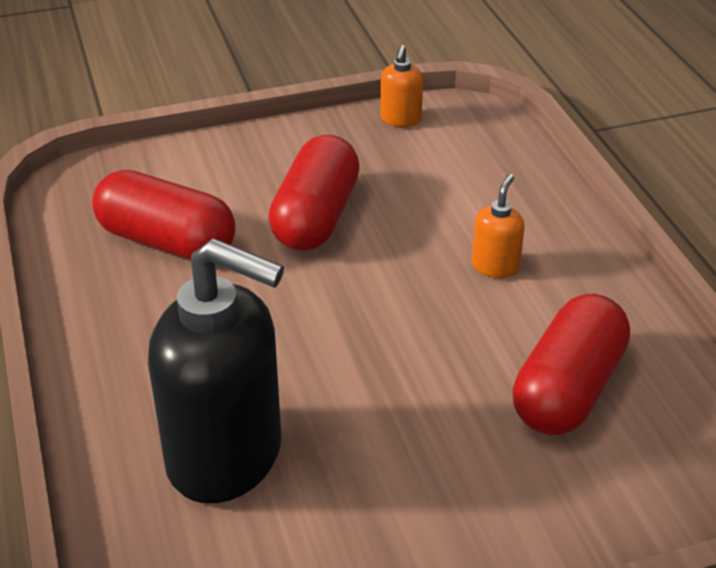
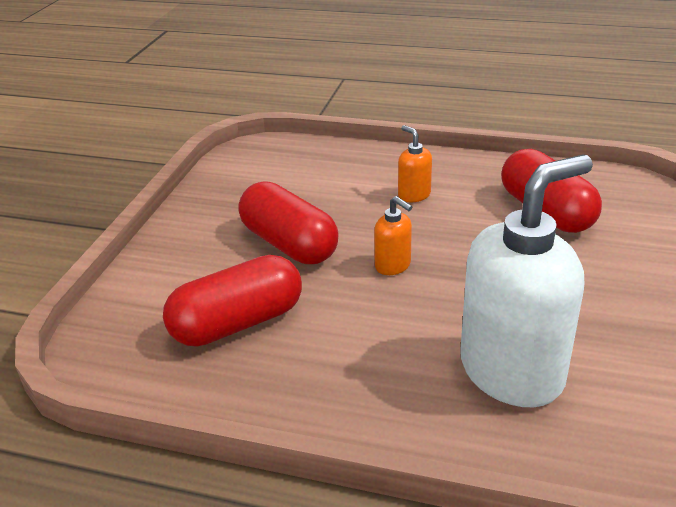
camera: 55 degrees left, 5 degrees down
black soap dispenser [148,238,284,503] -> white soap dispenser [460,155,593,407]
orange soap dispenser [380,45,423,127] -> orange soap dispenser moved to [374,196,412,275]

